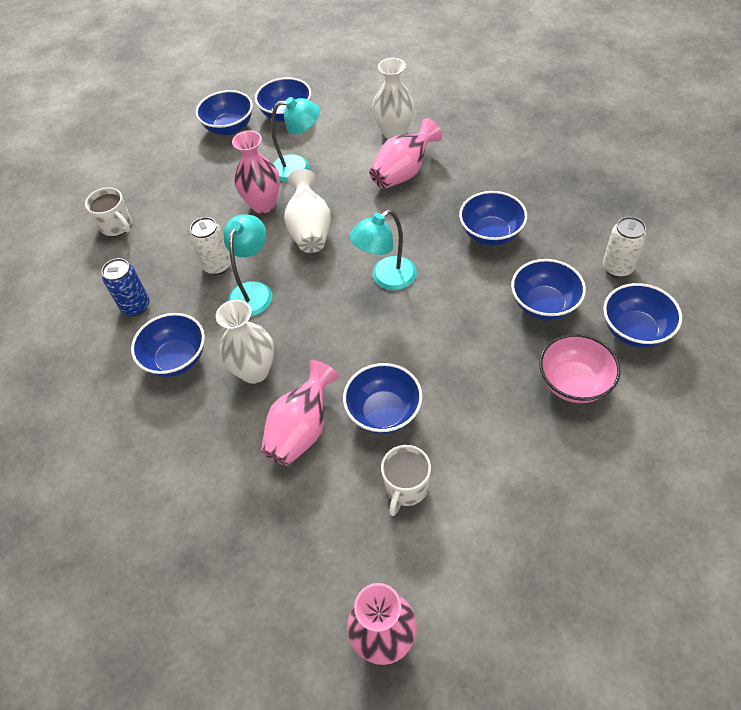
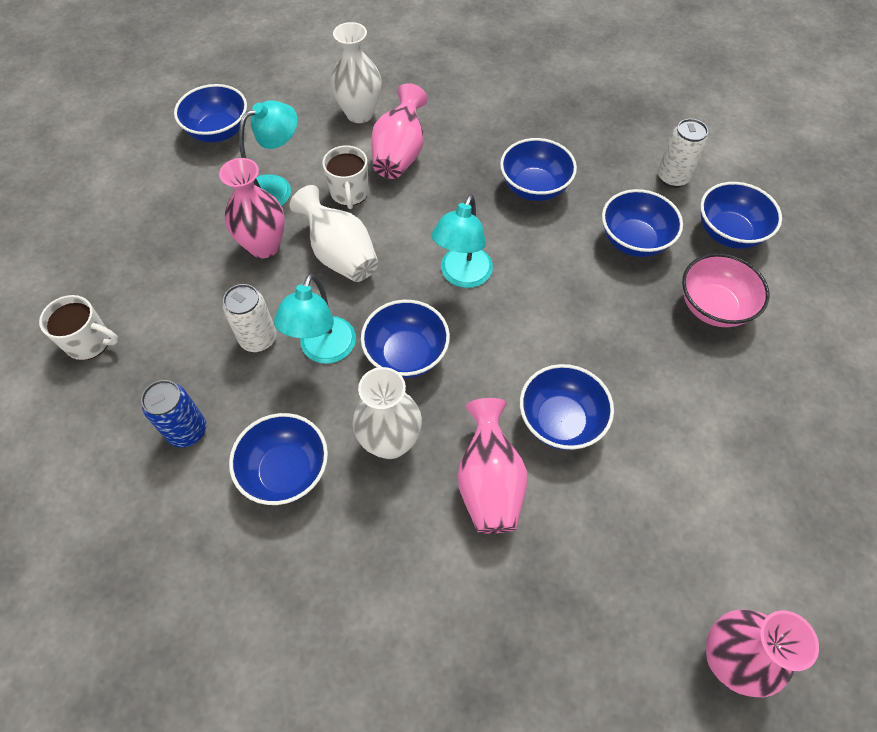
camera: 35 degrees left, 5 degrees up
blue bowl [196,90,253,135] -> blue bowl moved to [361,300,450,378]
turquoise lamp [224,215,272,316] -> turquoise lamp turned 150 degrees counterclockwise [274,273,356,364]
white mug [381,445,431,516] -> white mug moved to [322,145,369,209]

